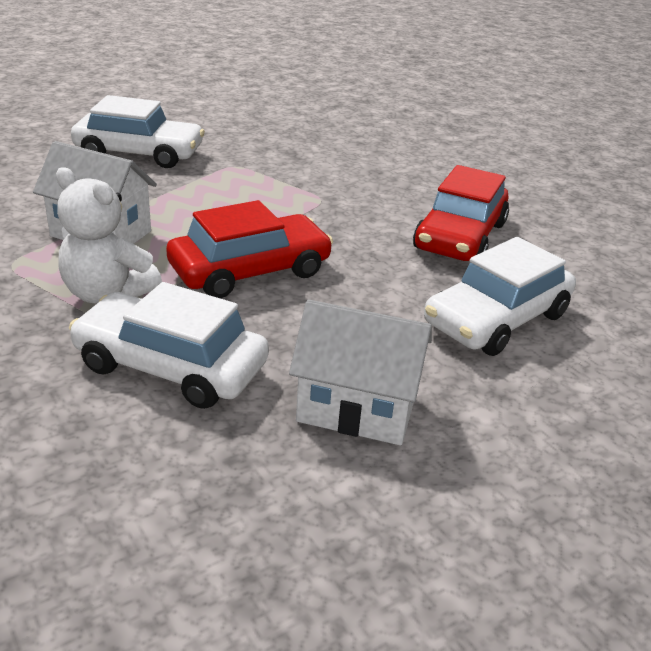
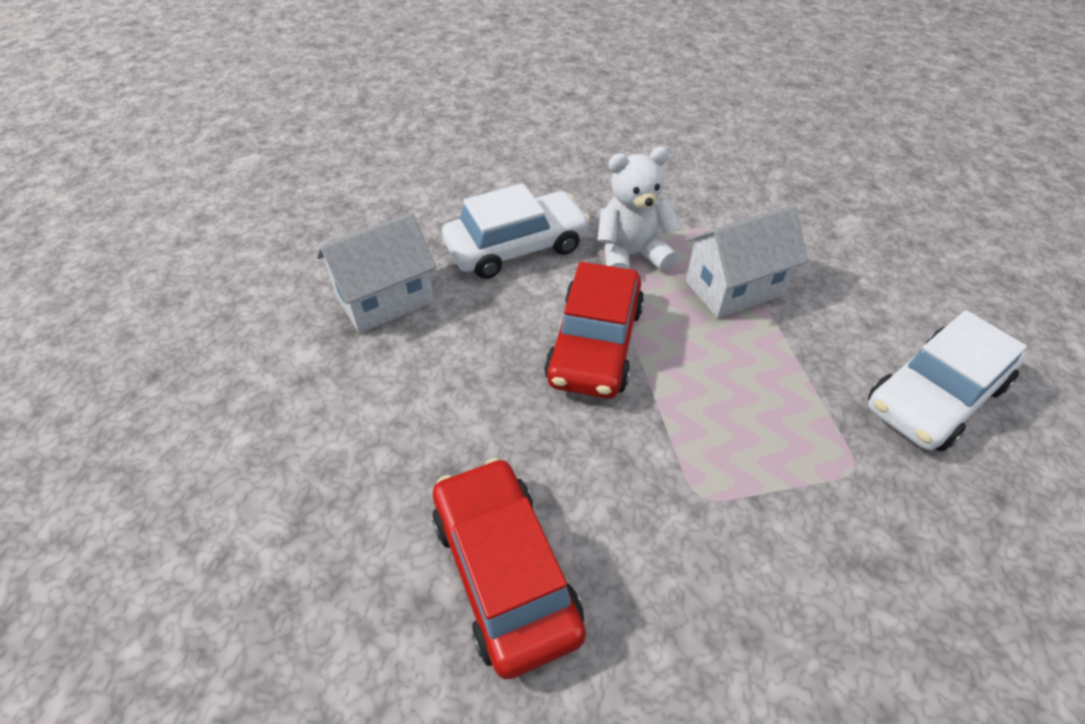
camera: 135 degrees right, 15 degrees up
white car [424,237,576,356] -> none

